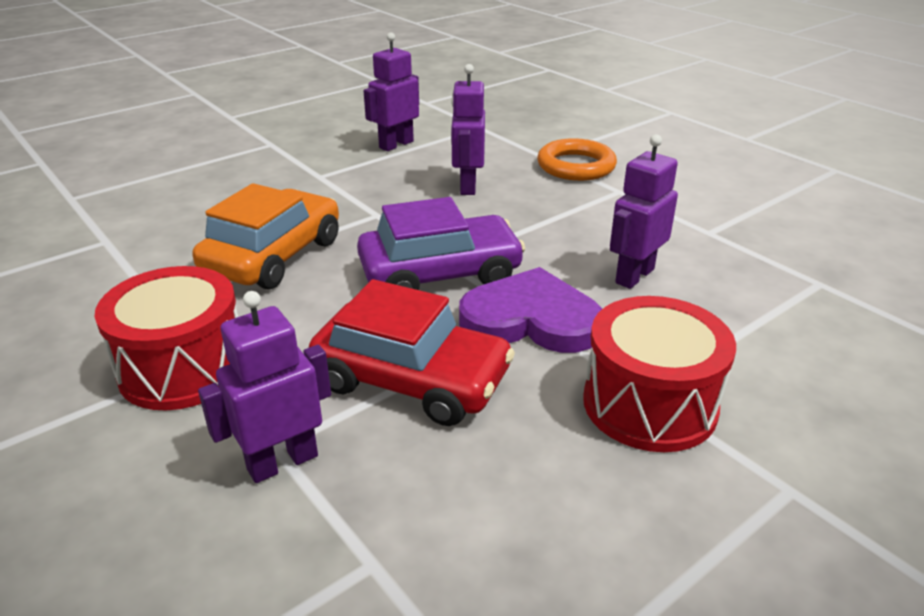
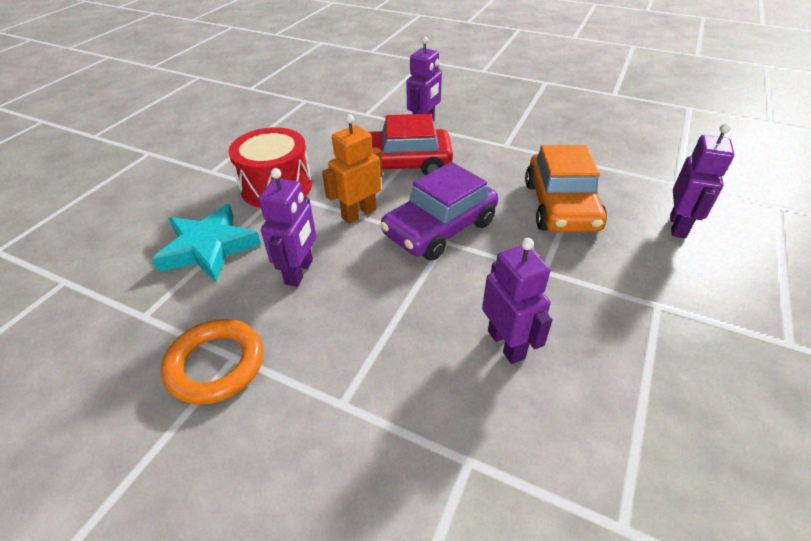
camera: 155 degrees right, 10 degrees up
red drum [95,266,239,410] -> none
purple robot [364,32,419,151] -> purple robot moved to [670,123,734,238]
purple heart [459,267,602,353] -> orange robot [322,114,383,224]
orange ring [537,138,617,181] -> orange ring moved to [161,319,263,405]
none -> turquoise star [152,204,261,282]

